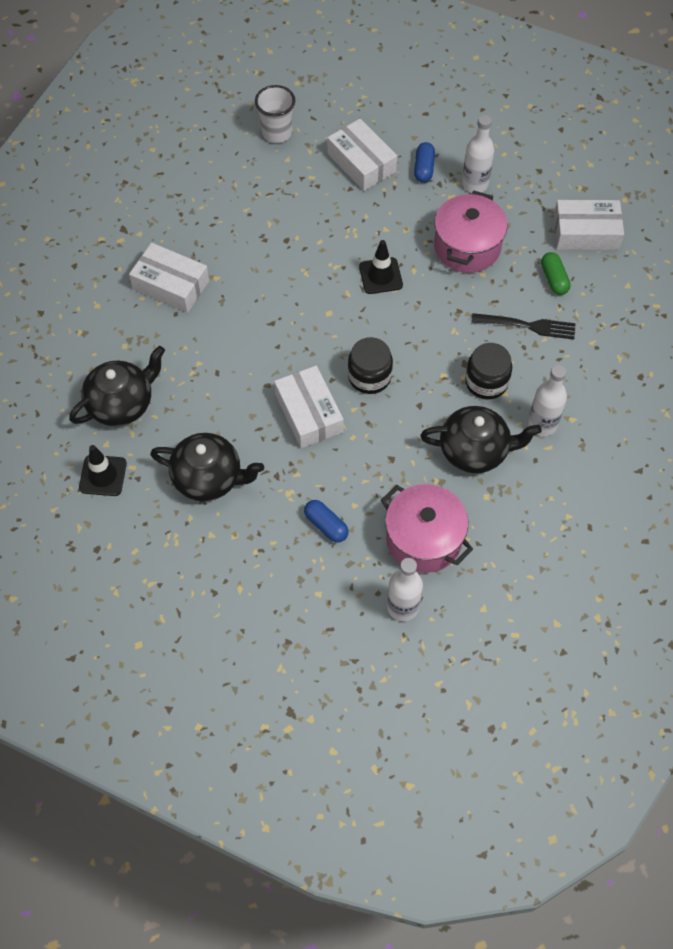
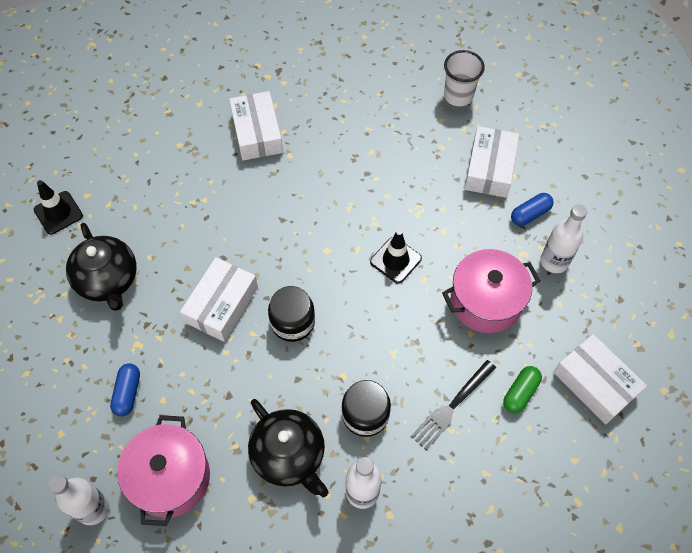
camera: 50 degrees right, 0 degrees up
black teapot [69,346,165,426] -> none
black fork [471,313,576,339] -> black fork turned 75 degrees clockwise [411,360,496,450]

